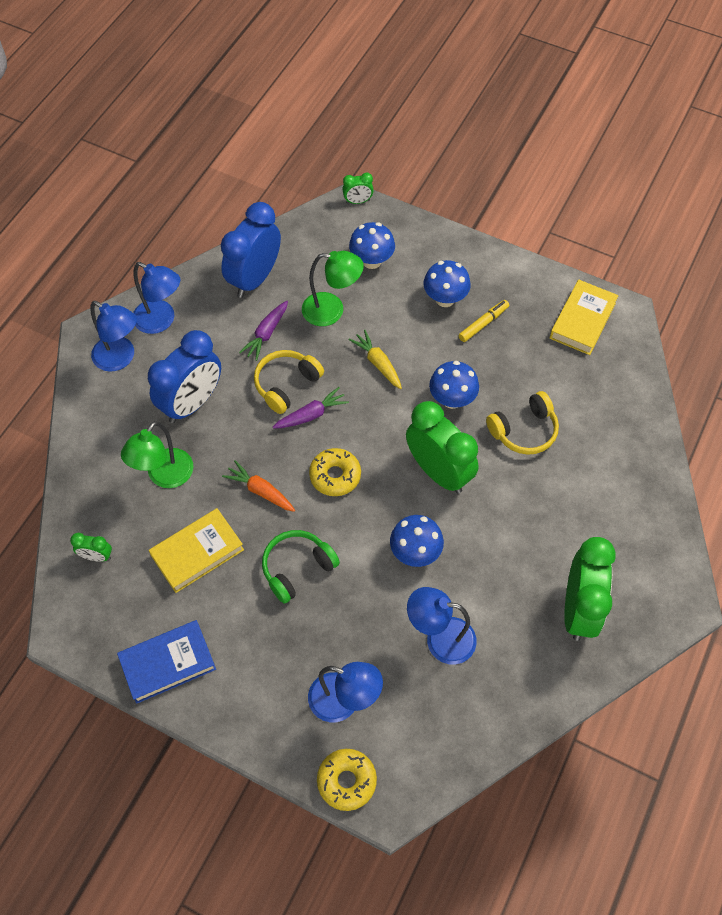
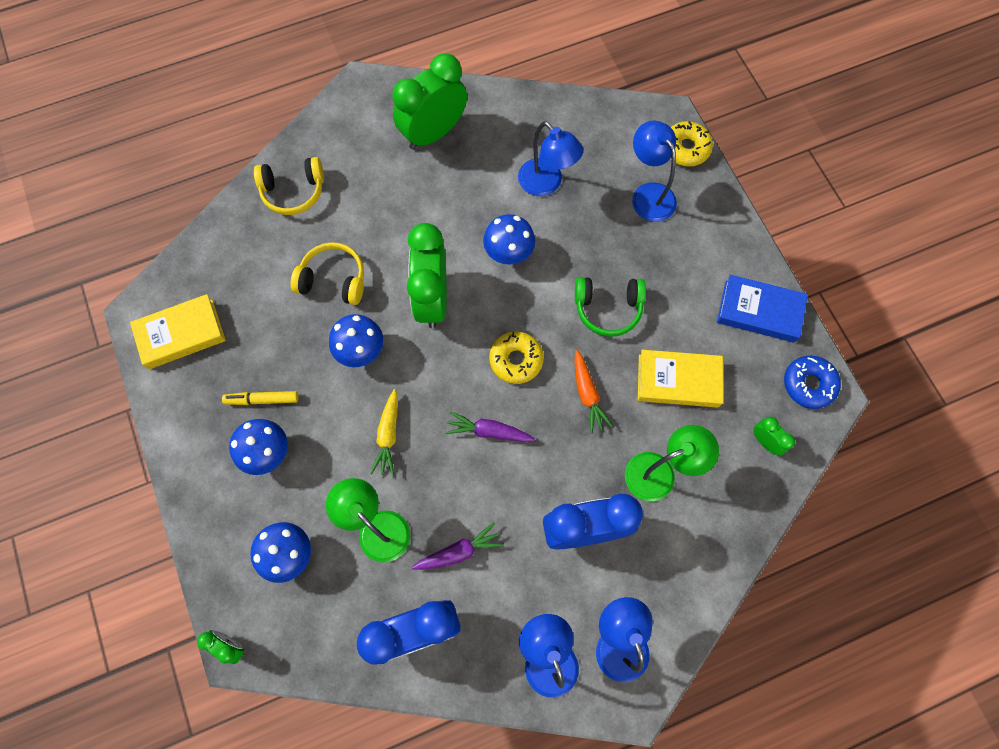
camera: 140 degrees left, 10 degrees up
yellow headphones [254,350,324,414] -> yellow headphones moved to [254,157,324,215]
none -> blue donut [784,356,841,409]

